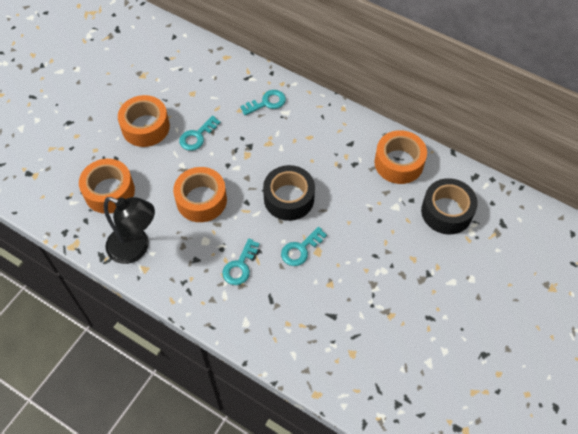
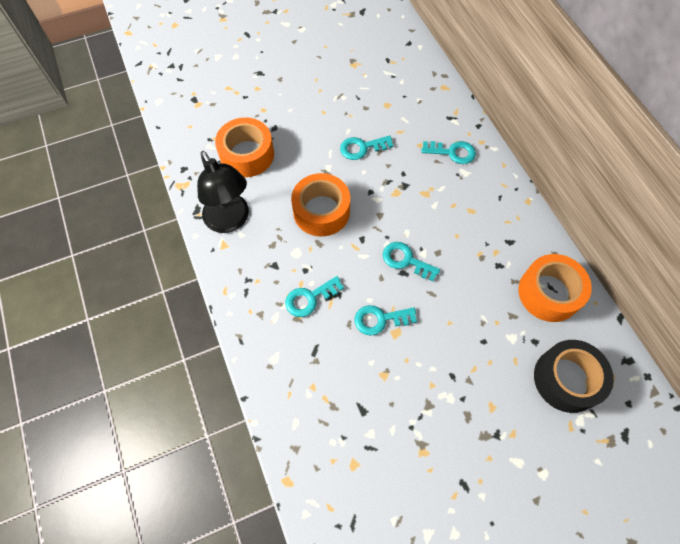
camera: 35 degrees right, 5 degrees up
orange tape [118,95,170,147] -> none
black tape [263,165,315,221] -> turquoise key [383,242,440,281]

